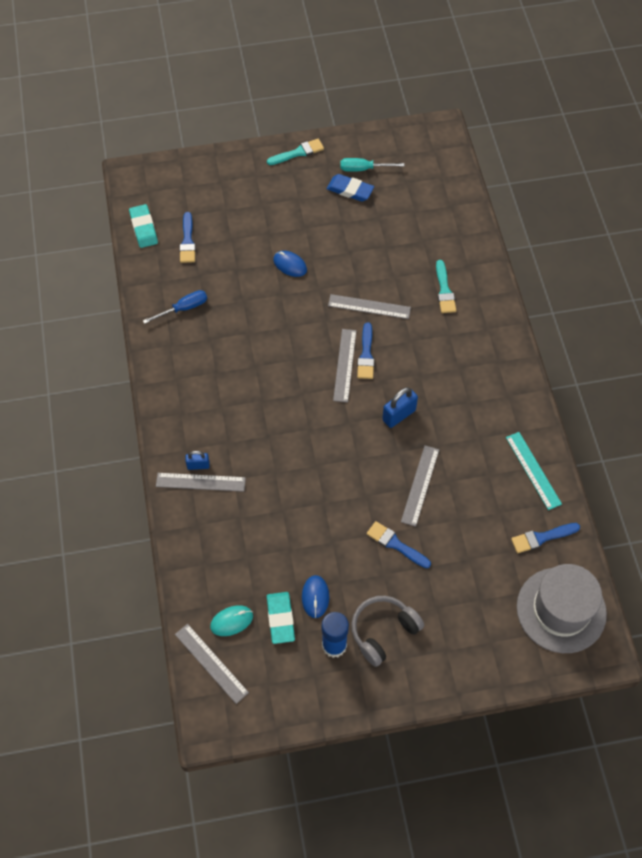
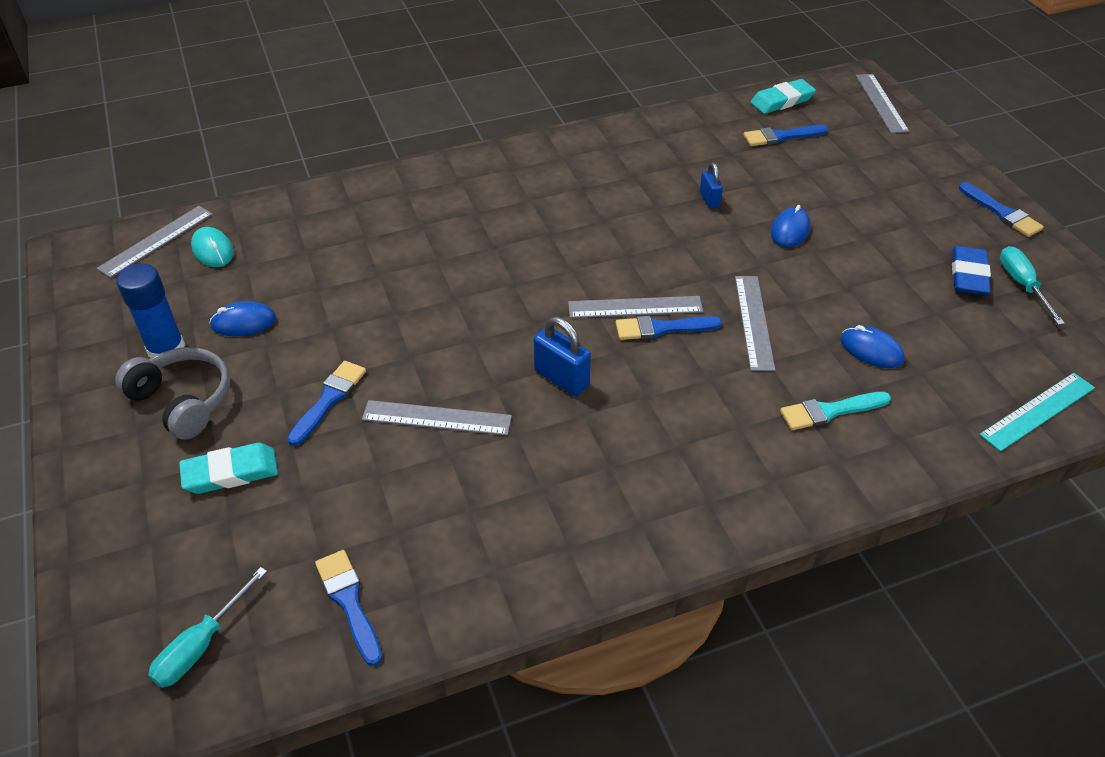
camera: 80 degrees right, 15 degrees down
blue screwdriver [143,290,207,324] -> none
grey ruler [156,473,246,492] -> grey ruler moved to [856,74,909,133]
blue padlock [185,451,210,470] -> blue padlock moved to [700,162,723,209]
turquoise brush [267,139,324,165] -> blue brush [959,182,1044,237]
turquoise eraser [267,592,295,644] -> turquoise eraser moved to [179,443,278,494]
turquoise ruler [506,432,562,510] -> turquoise ruler moved to [979,373,1095,452]
grey hat [517,564,607,653] -> turquoise screwdriver [148,567,267,688]
none -> blue mouse [841,325,905,368]

